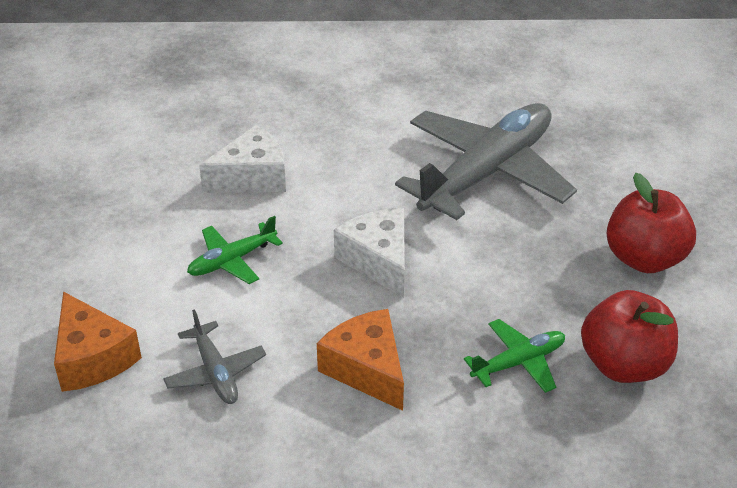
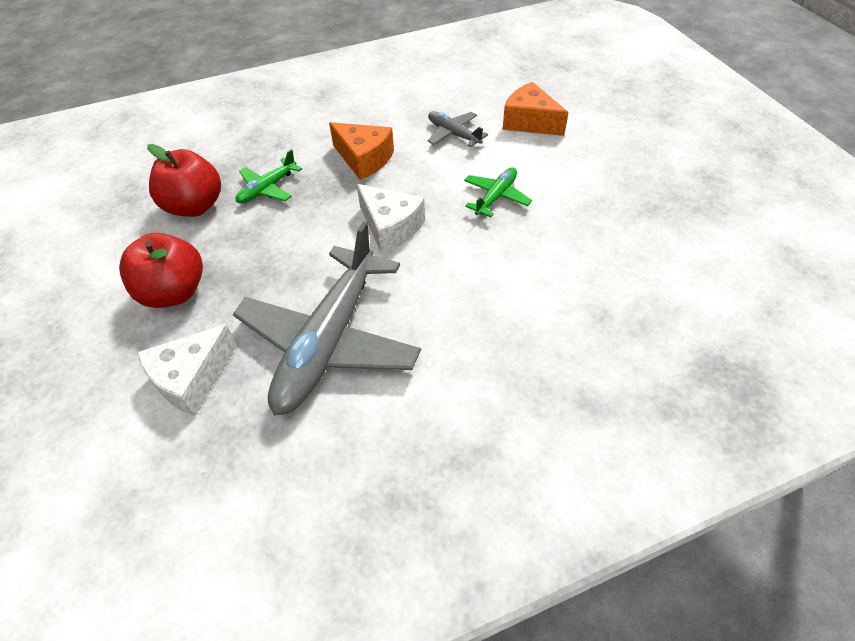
camera: 160 degrees right, 10 degrees up
white cheese [199,125,286,193] -> white cheese moved to [137,324,237,416]

